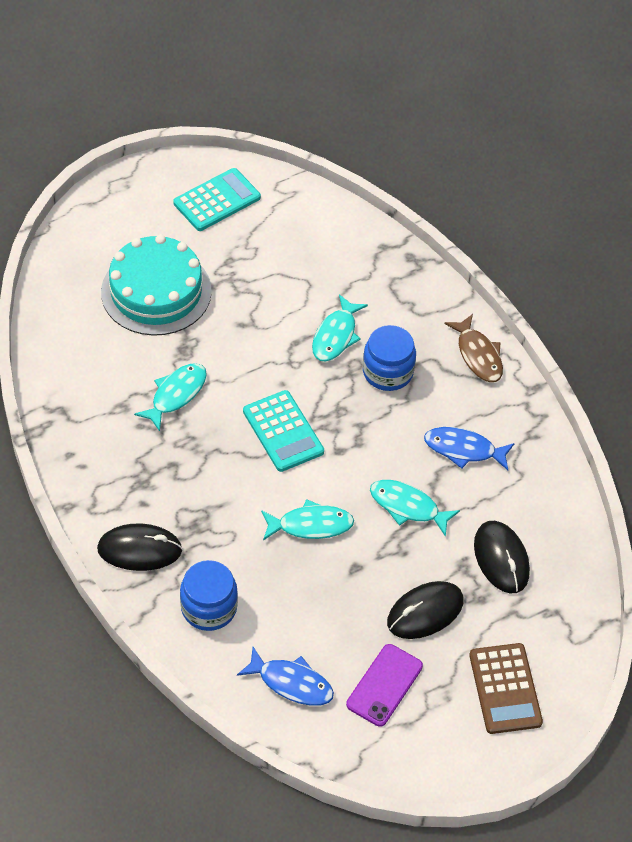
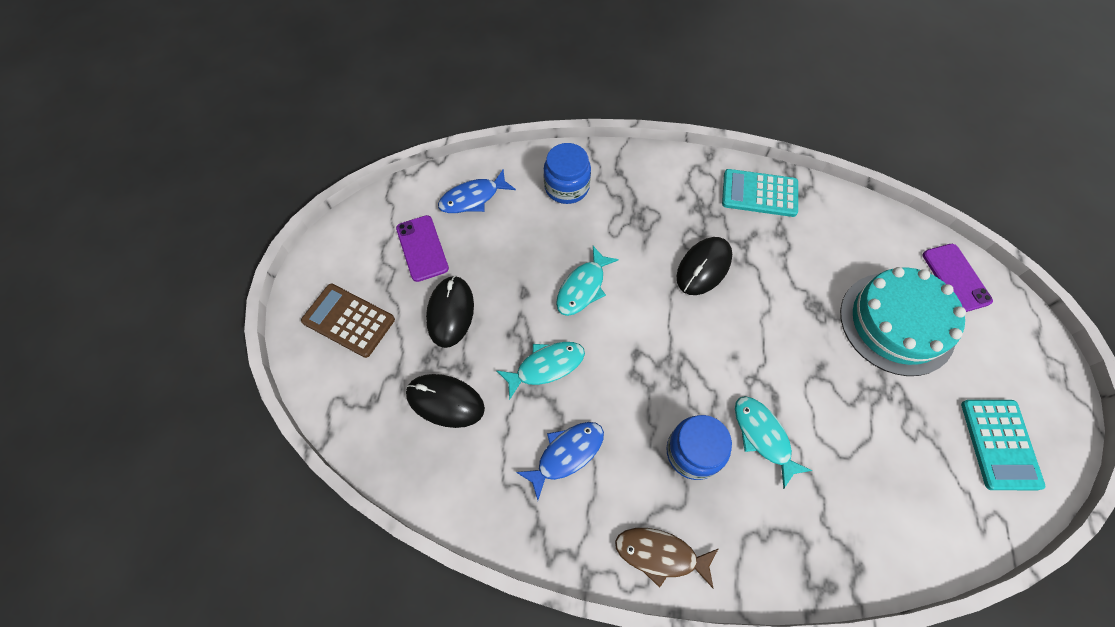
camera: 130 degrees right, 10 degrees up
black mouse [97,523,182,571] -> black mouse moved to [677,237,732,295]
turquoise fish [134,363,207,431] -> none
turquoise calculator [243,390,324,472] -> turquoise calculator moved to [722,169,798,217]
none -> purple phone [923,244,993,312]

